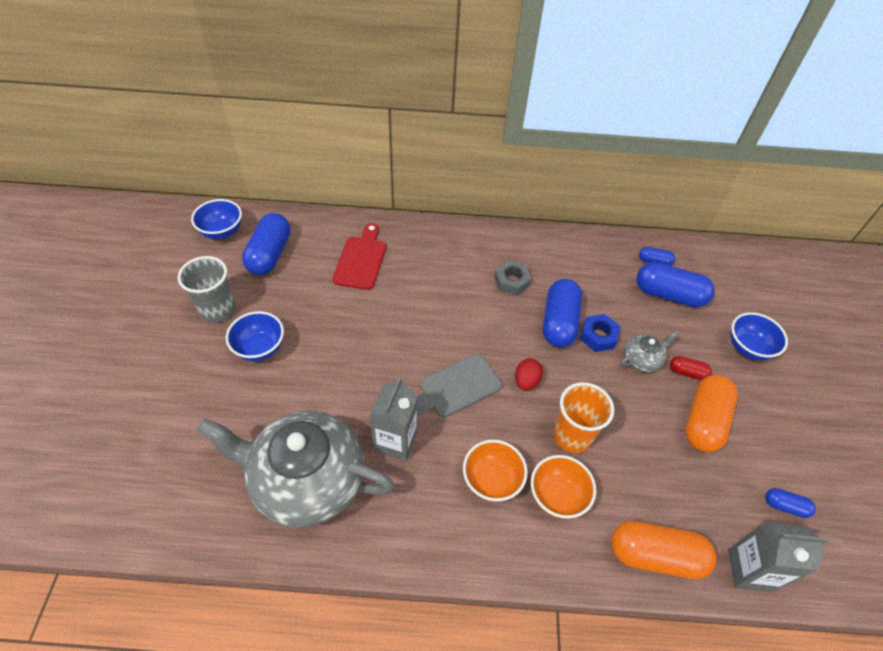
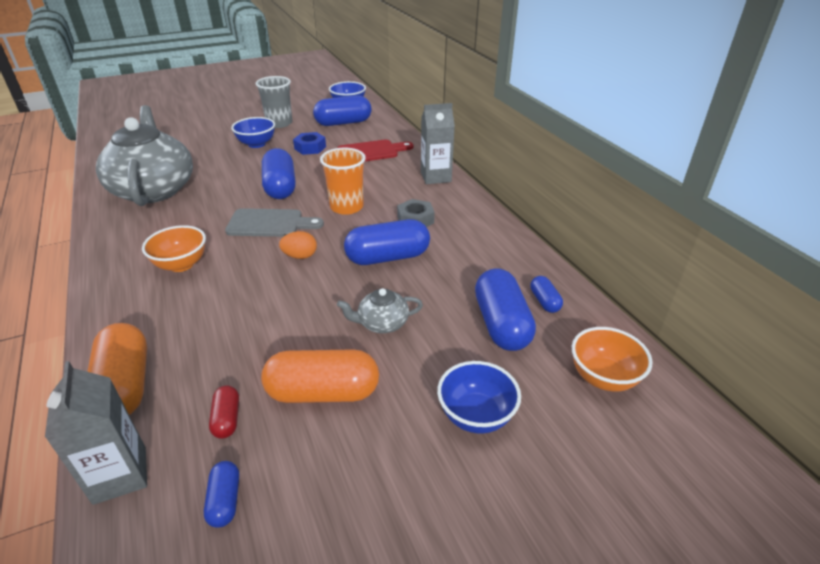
camera: 65 degrees right, 15 degrees down
grey carton [370,378,418,461] -> grey carton moved to [421,103,455,184]
grey cutting board [417,354,502,418] -> grey cutting board turned 150 degrees clockwise [225,208,324,237]
red egg [515,359,543,390] -> orange egg [279,231,317,259]
orange bowl [531,455,596,519] -> orange bowl moved to [572,327,653,392]
orange cup [554,382,614,453] -> orange cup moved to [320,148,366,215]
blue nut [580,314,620,352] -> blue nut moved to [293,132,326,155]
grey teapot [620,330,679,372] -> grey teapot turned 135 degrees clockwise [337,288,423,333]
red capsule [670,356,712,380] -> red capsule moved to [209,385,239,439]
none -> blue capsule [262,148,296,199]

